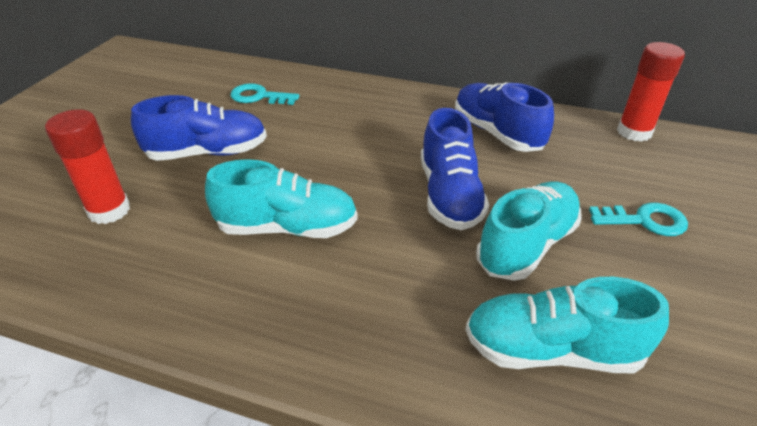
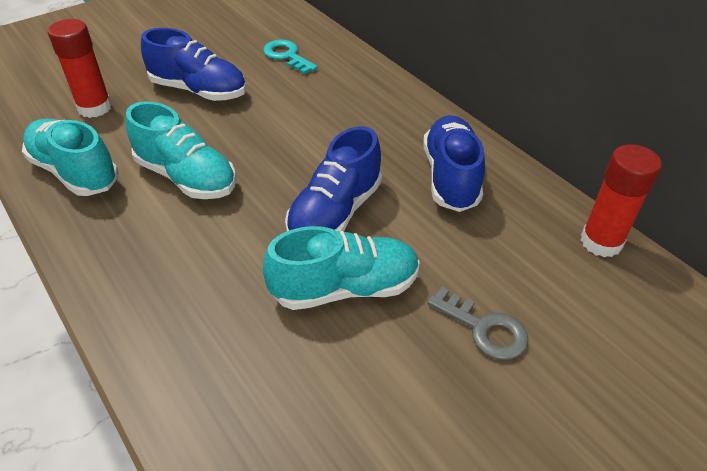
camera: 35 degrees right, 5 degrees up
turquoise shoe [465,277,669,374] -> turquoise shoe moved to [22,118,119,196]
turquoise key [589,203,688,236] -> grey key [427,287,529,360]

